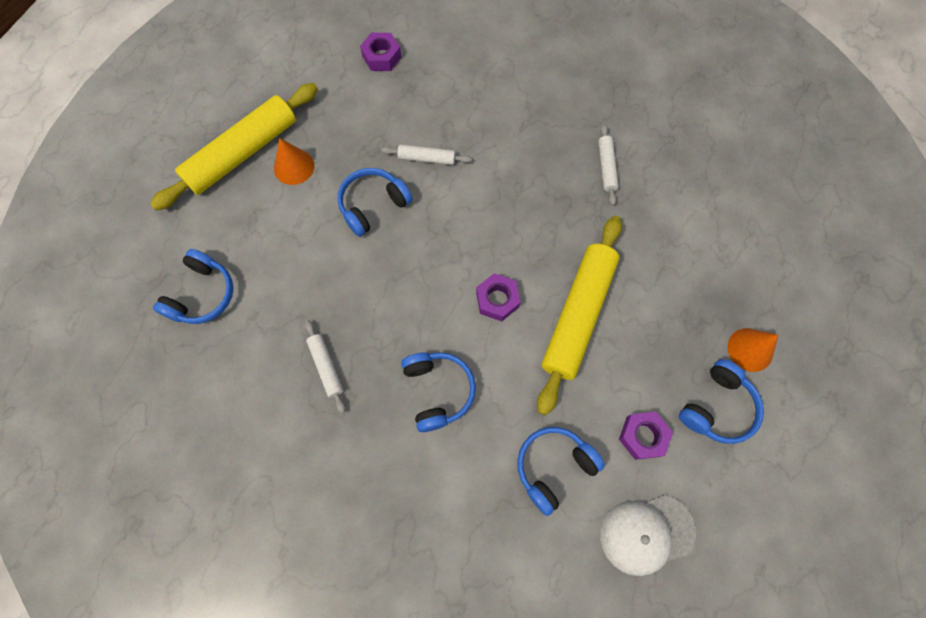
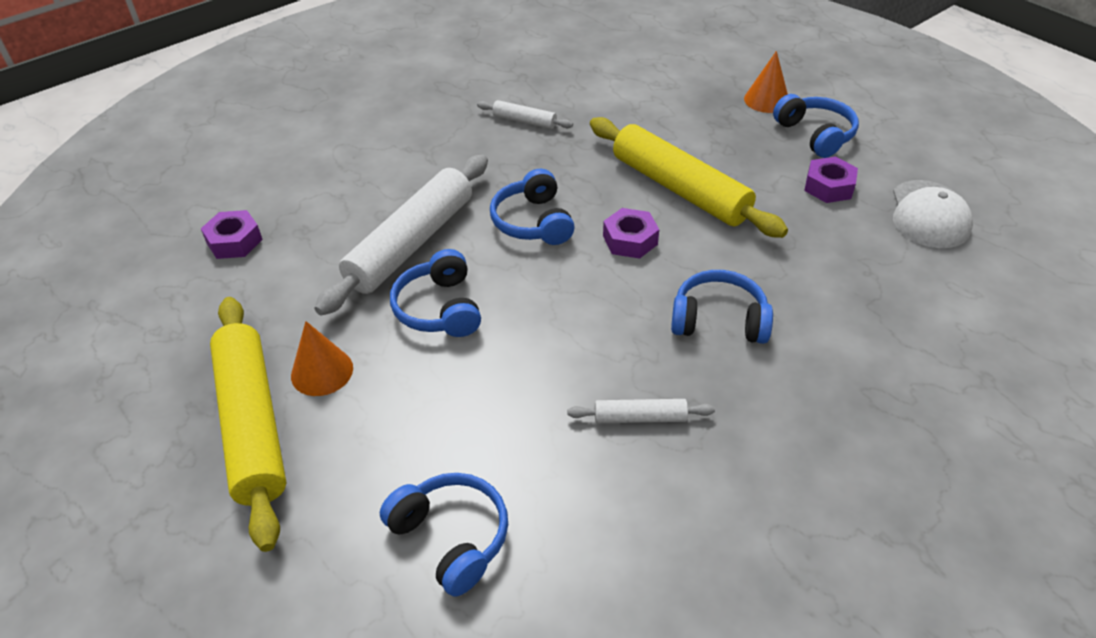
camera: 65 degrees left, 25 degrees down
white rolling pin [381,144,472,165] -> white rolling pin [314,155,488,316], size x2.19
blue headphones [517,427,605,516] -> blue headphones moved to [490,169,575,245]

